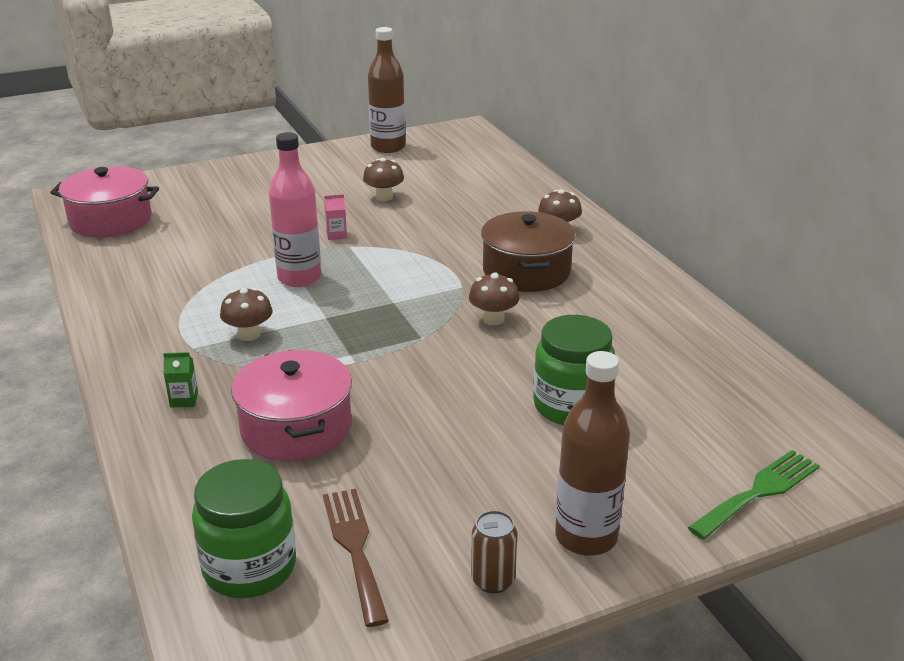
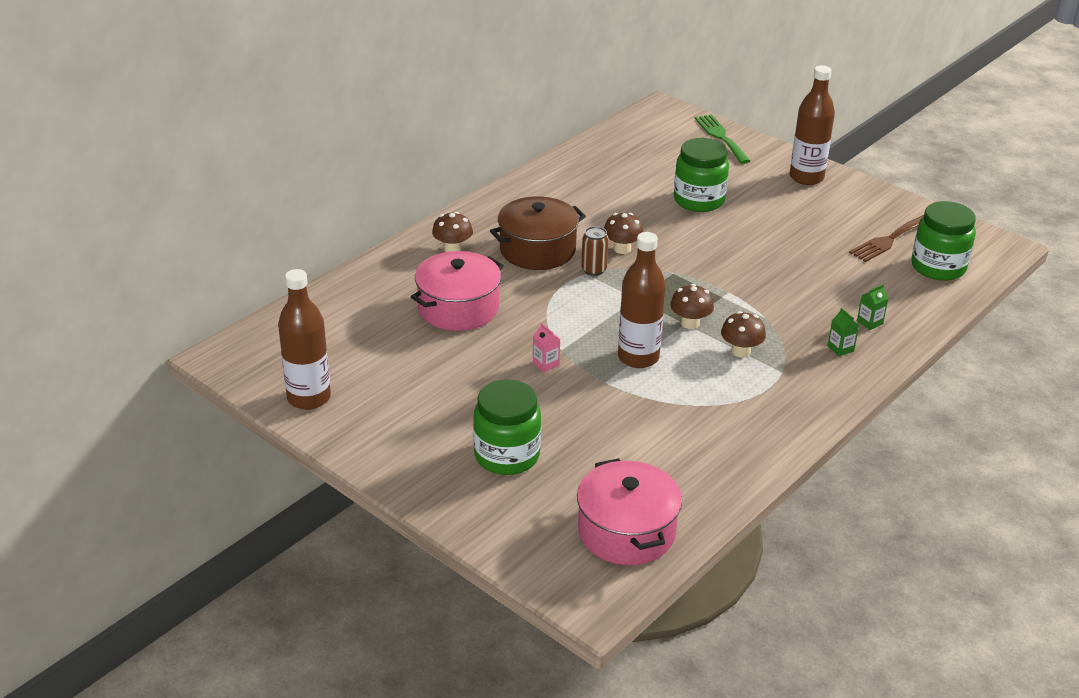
camera: 115 degrees left, 5 degrees up
pink pot [231,350,352,461] -> pink pot moved to [411,251,504,331]
pink bottle [269,132,321,287] -> brown bottle [618,232,666,368]
brown mushroom [363,158,404,201] -> brown mushroom moved to [670,284,714,329]
brown can [471,510,517,593] -> brown can moved to [581,226,609,276]
green fork [688,450,820,540] -> green fork turned 45 degrees clockwise [695,114,750,164]
none -> green jar [473,379,541,475]
none -> green carton [857,284,889,330]

